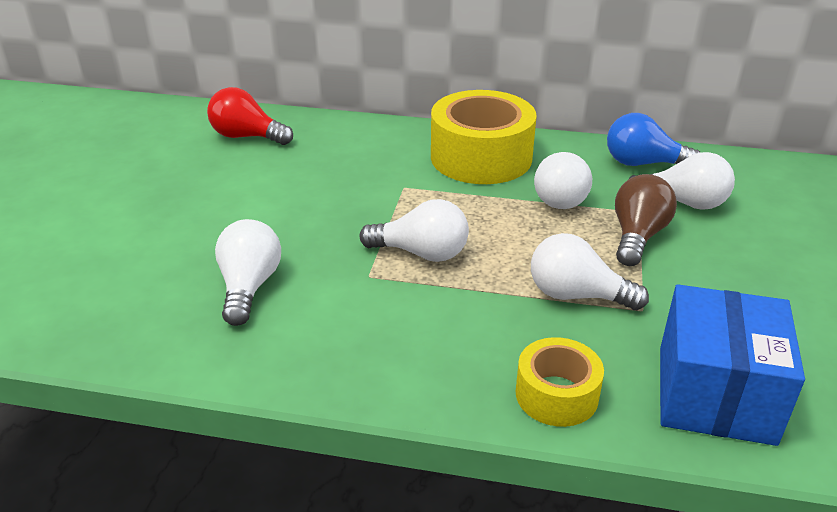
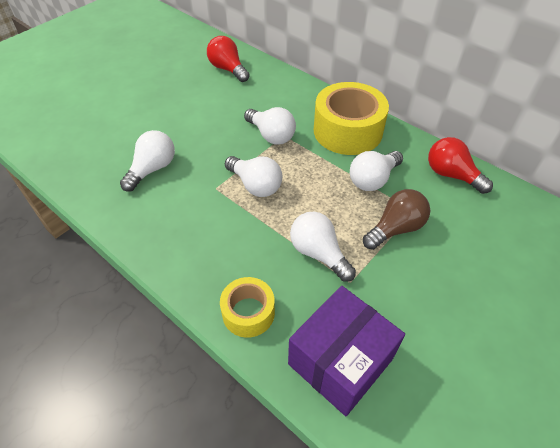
camera: 30 degrees right, 15 degrees up
blue light bulb [607,113,700,166] -> red light bulb [428,137,493,194]
white light bulb [628,152,735,210] -> white light bulb moved to [244,107,296,145]
blue box [660,284,805,446] -> purple box [288,286,405,416]

